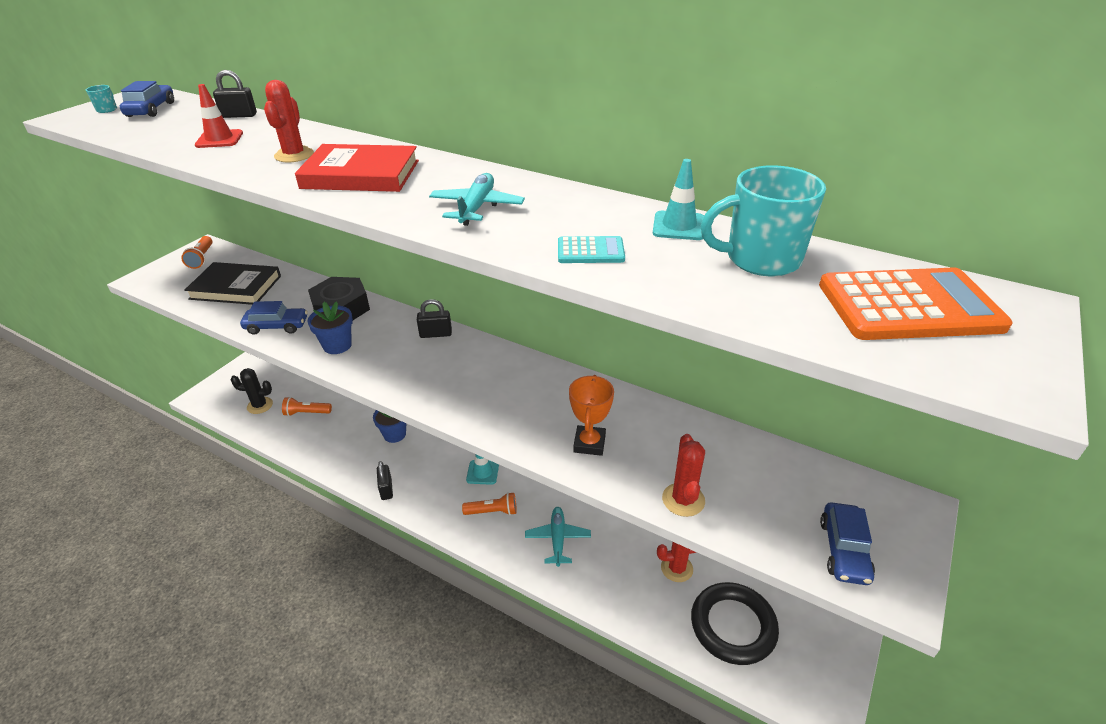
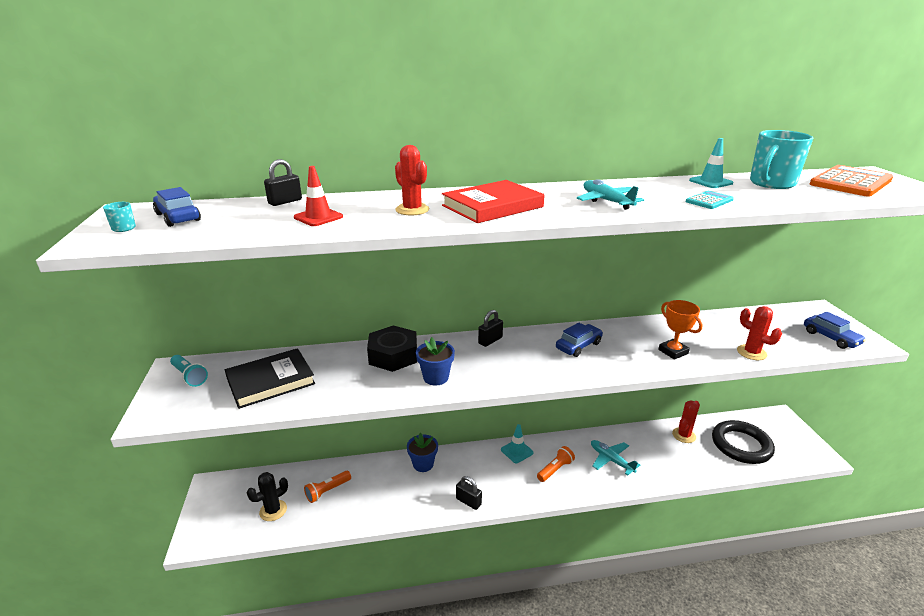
camera: 40 degrees left, 10 degrees down
orange flashlight [181,236,213,269] -> turquoise flashlight [170,355,208,387]
blue car [240,301,308,335] -> blue car moved to [556,323,603,357]

